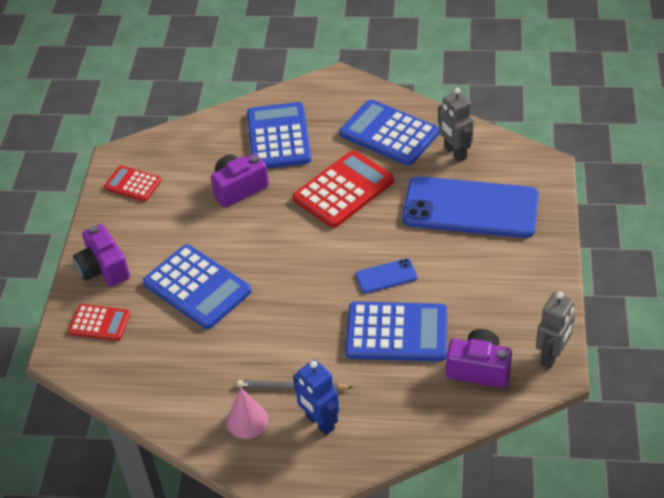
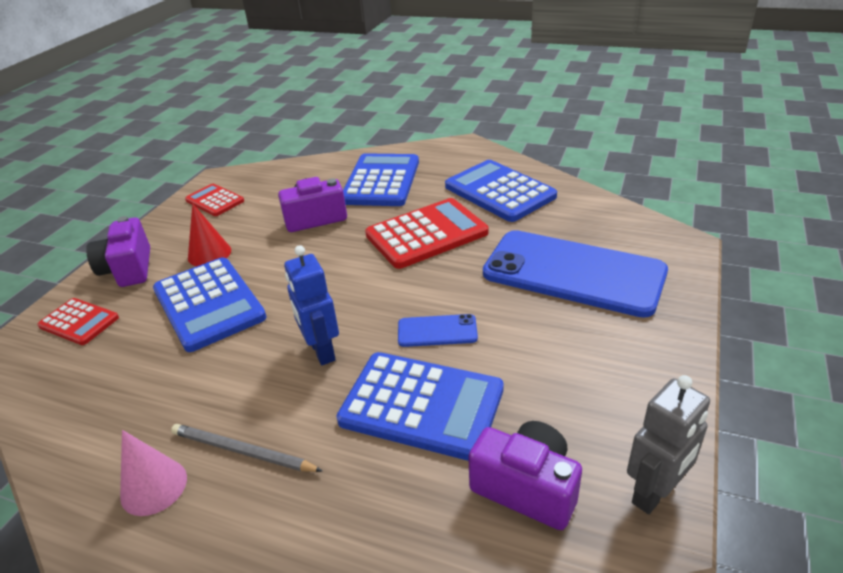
camera: 15 degrees right, 10 degrees down
blue robot [293,360,339,435] -> blue robot moved to [284,245,339,365]
grey robot [438,88,474,162] -> none
none -> red cone [188,203,231,266]

